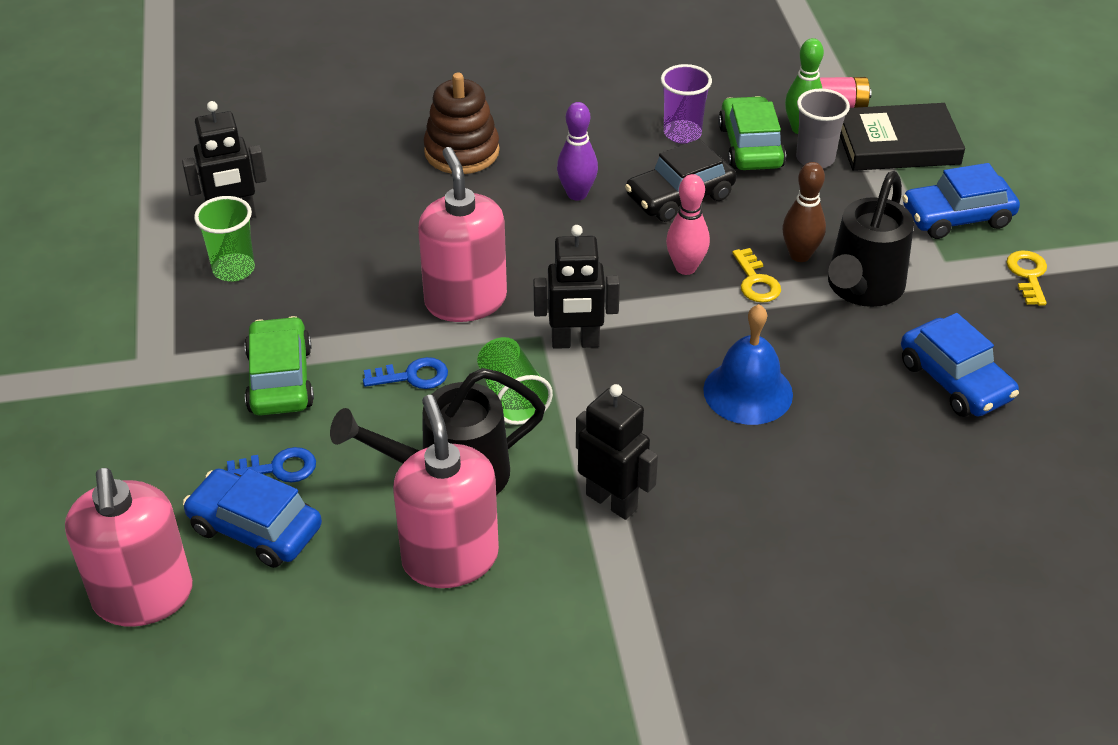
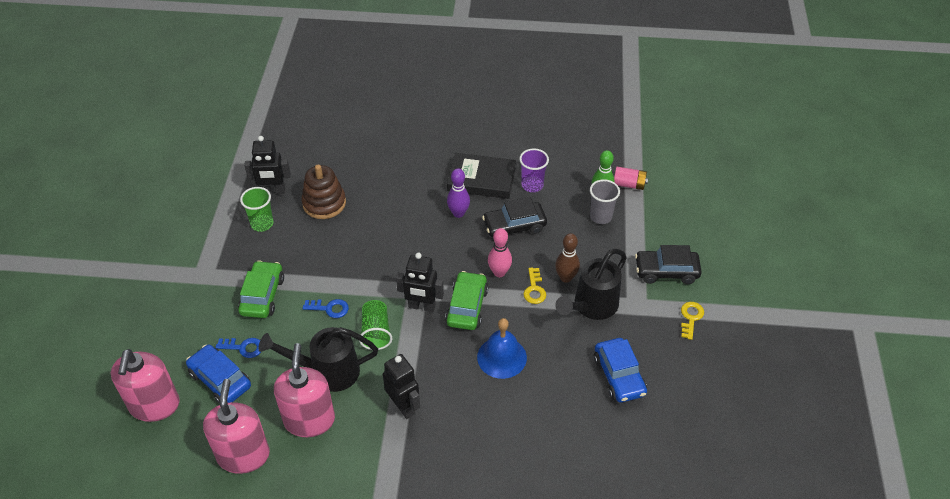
camera: 15 degrees right, 5 degrees up
pink soap dispenser [418,147,507,322] -> pink soap dispenser moved to [203,379,270,474]
brown stacking toy [423,73,500,174] -> brown stacking toy moved to [302,165,346,219]
green car [718,96,786,170] -> green car moved to [445,271,488,330]
black book [840,103,965,171] -> black book moved to [447,153,516,199]
blue car [902,163,1020,239] -> black car [635,245,702,284]

